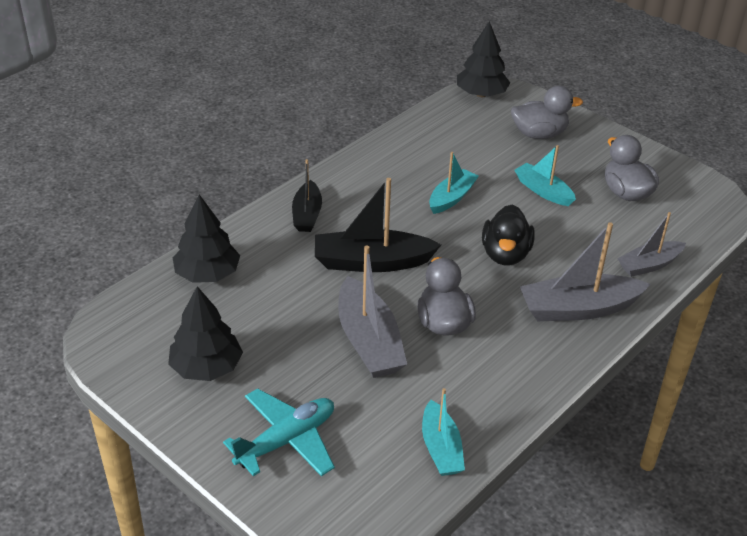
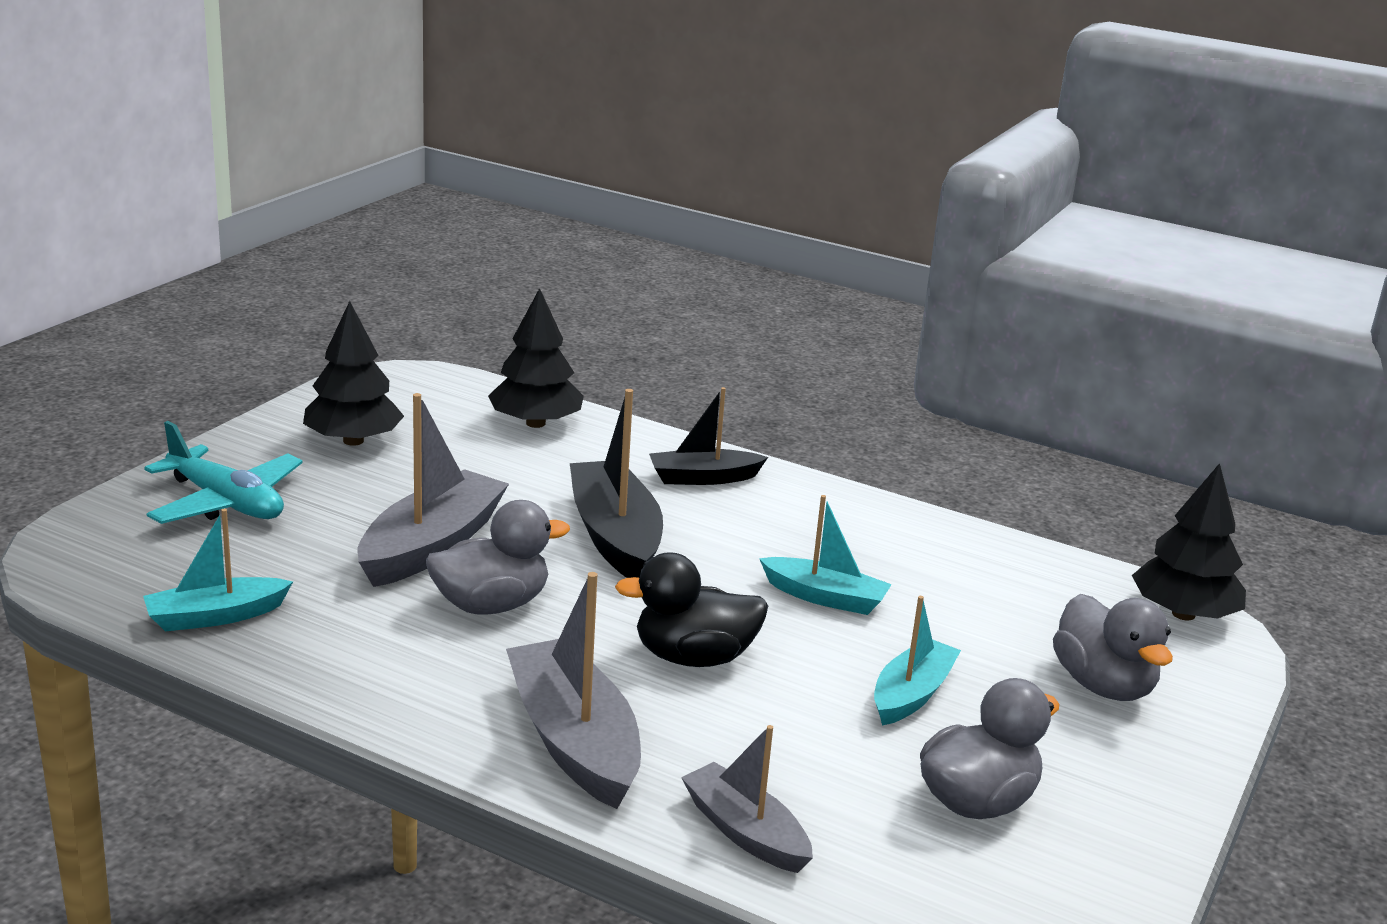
camera: 75 degrees right, 15 degrees down
grey boat [338,245,407,378] -> grey boat turned 150 degrees clockwise [357,393,509,587]

